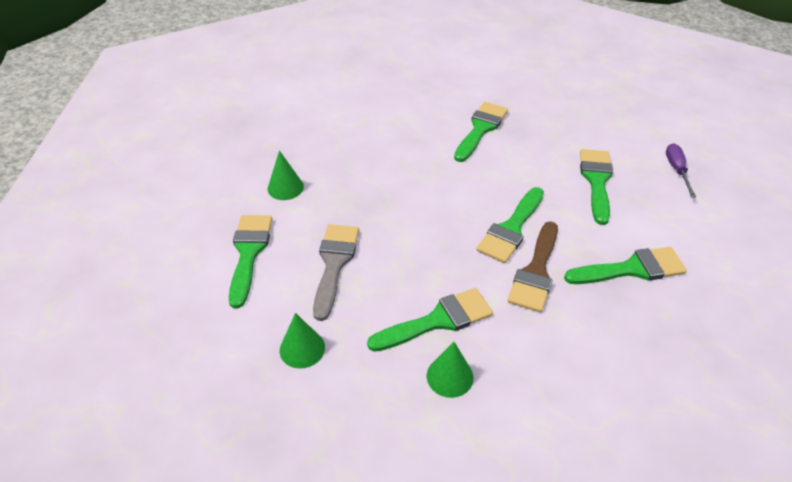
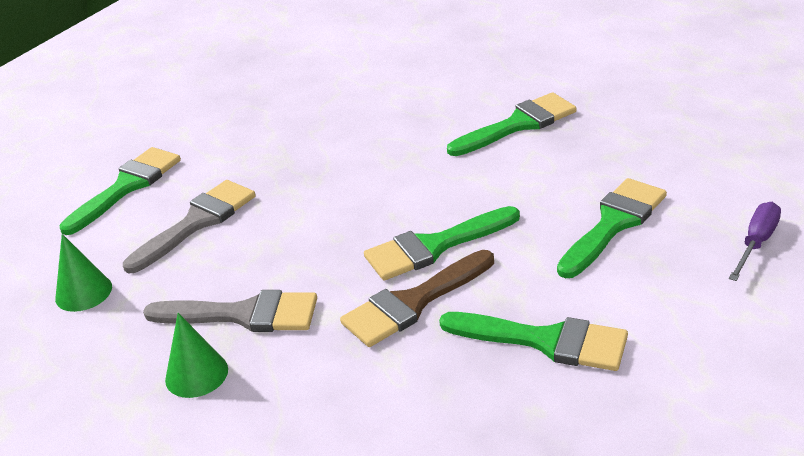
camera: 35 degrees right, 10 degrees down
green cone [268,151,304,200] -> none
green brush [367,288,493,352] -> grey brush [143,290,317,332]

